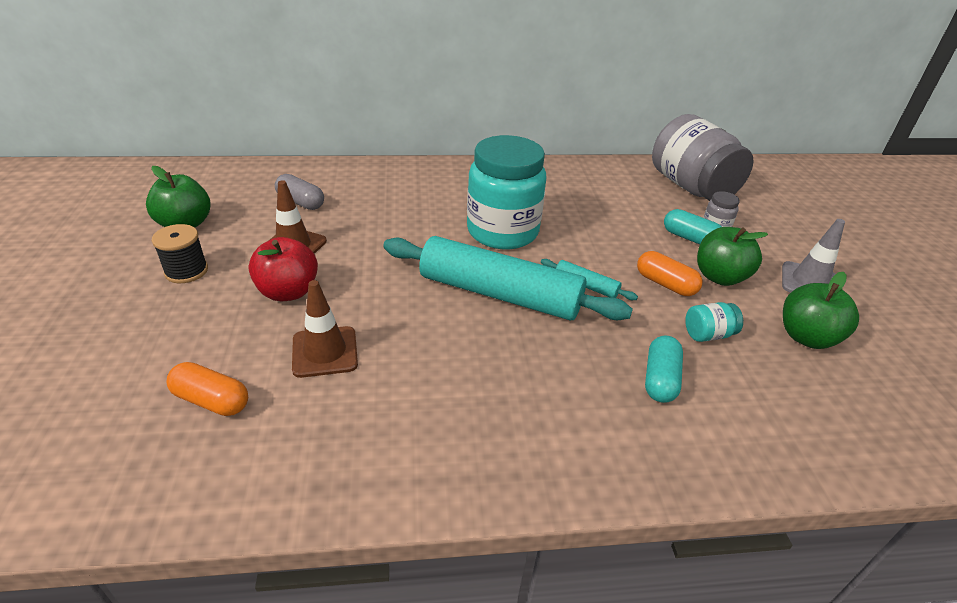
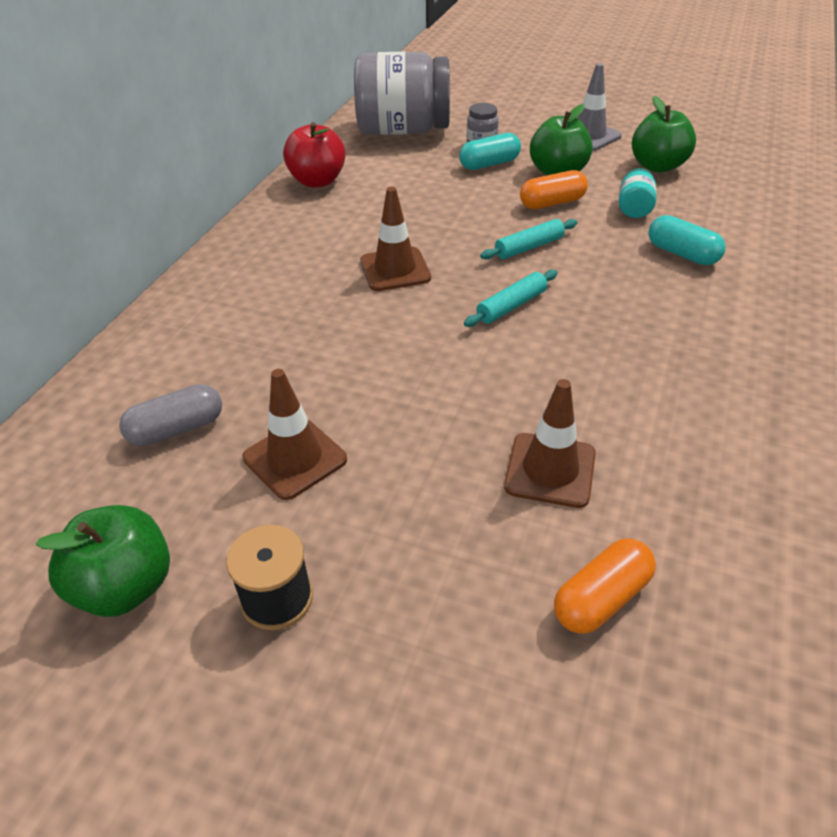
camera: 60 degrees left, 5 degrees up
red apple [248,237,318,301] -> red apple moved to [283,122,346,188]
turquoise rolling pin [383,236,633,320] -> turquoise rolling pin [464,270,558,327], size x0.42
turquoise jar [467,135,547,249] -> brown traffic cone [360,187,431,291]

